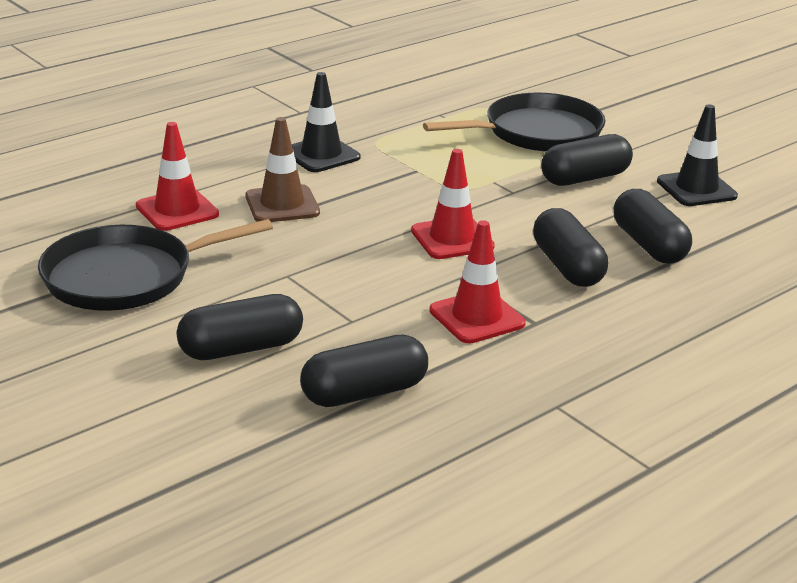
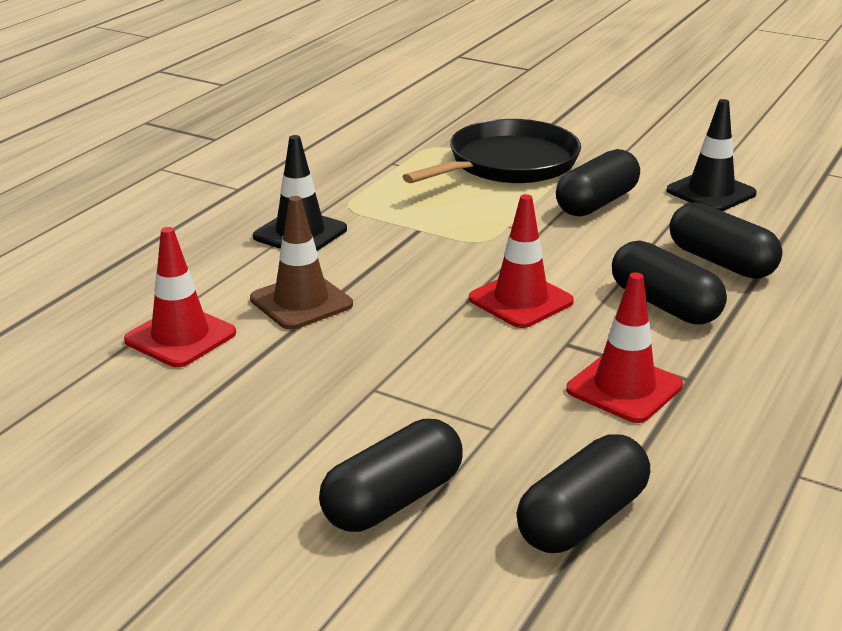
camera: 20 degrees left, 0 degrees up
black pan [38,219,273,311] -> none

